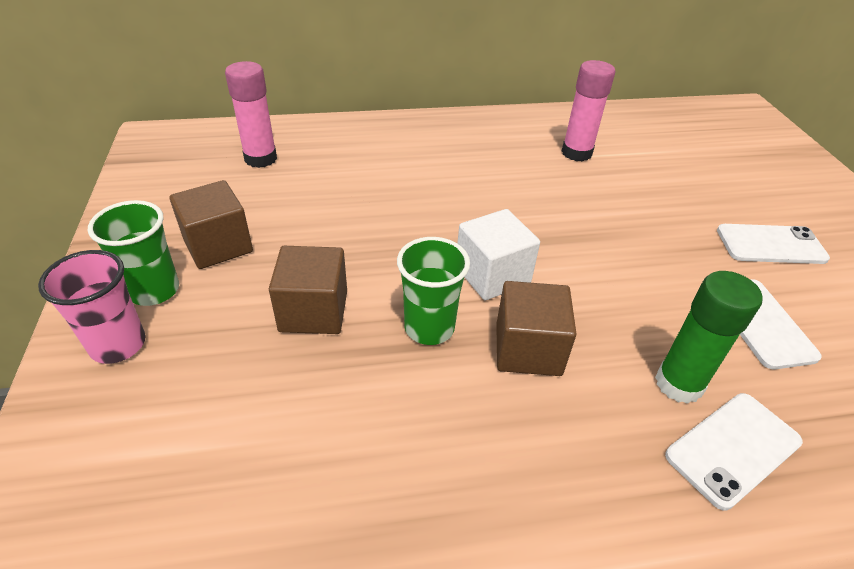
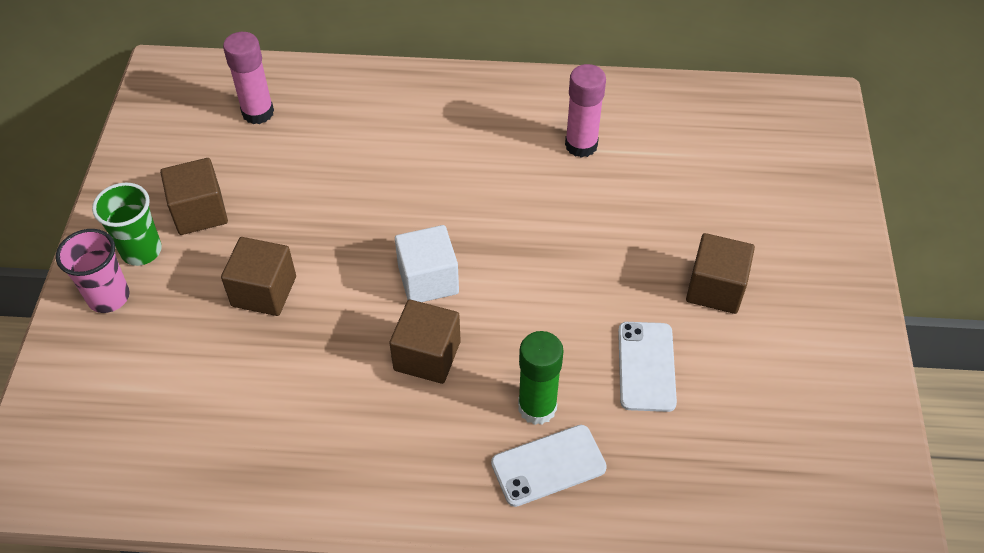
camera: 15 degrees right, 10 degrees up
green cup [397,237,470,345] -> none
white phone [717,224,830,264] -> brown cube [686,233,755,314]

